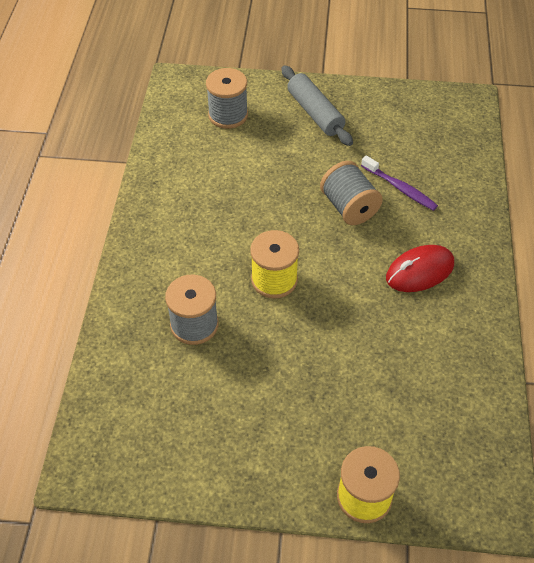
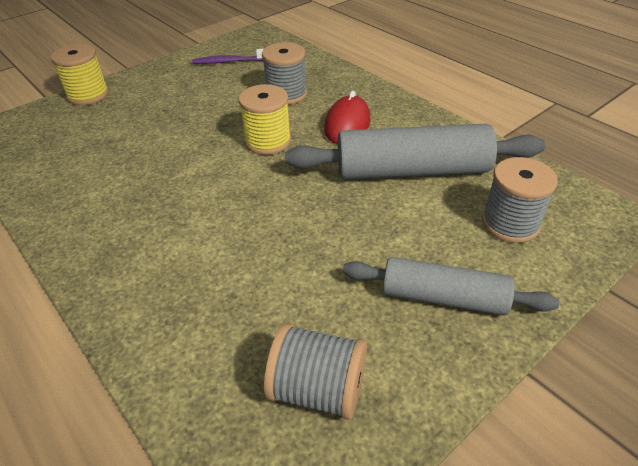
camera: 135 degrees right, 10 degrees down
grey spool [320,161,383,225] -> grey spool moved to [264,323,367,420]
purple toothbrush [361,155,438,211] -> purple toothbrush moved to [192,49,264,64]
red mouse [386,245,454,292] -> red mouse moved to [324,91,370,144]
none -> grey rolling pin [285,124,546,179]

